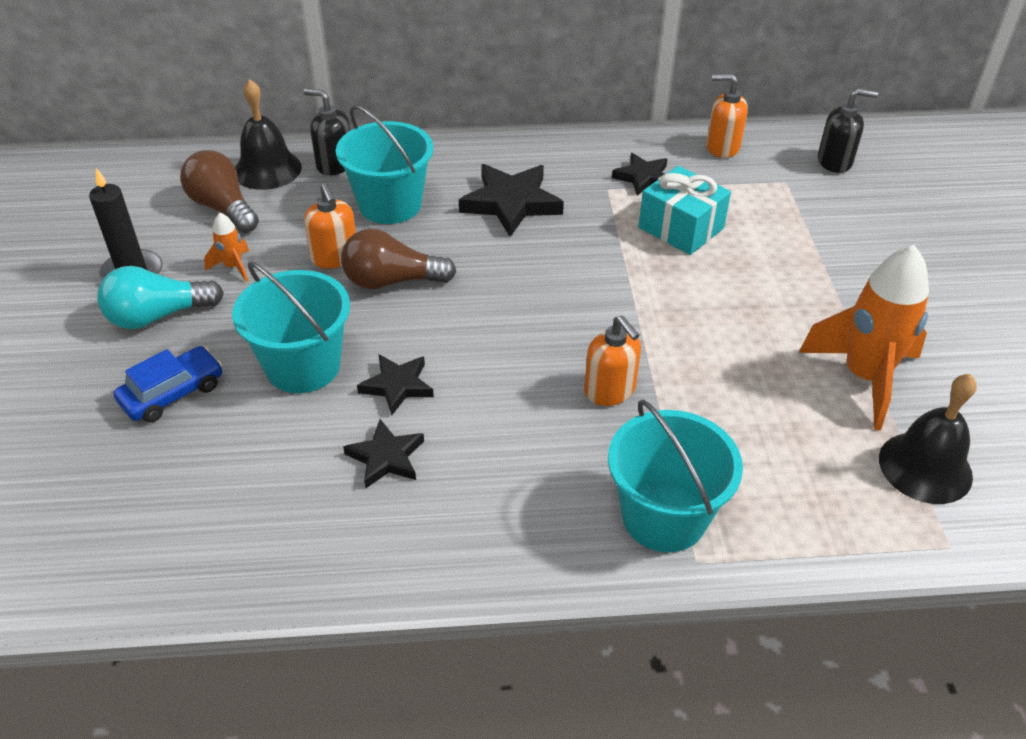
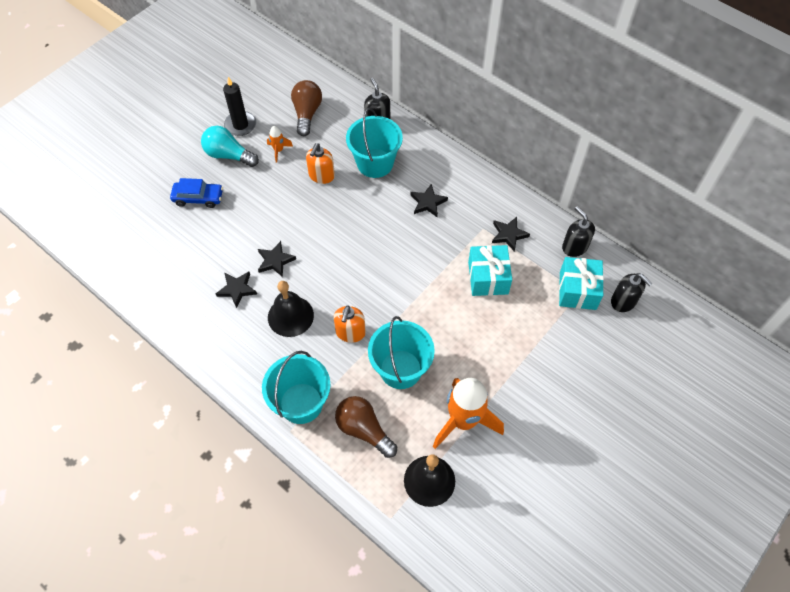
camera: 45 degrees right, 15 degrees up
turquoise bucket [232,262,350,393] -> turquoise bucket moved to [368,316,435,389]
black bell [235,79,302,190] -> black bell moved to [268,281,314,337]
brown light bulb [341,228,456,289] -> brown light bulb moved to [335,396,397,458]
black star [459,164,564,237] -> black star [411,184,448,217], size x0.61
orange soap dispenser [706,74,748,158] -> black soap dispenser [562,206,595,257]
none -> turquoise gift [559,257,604,310]

